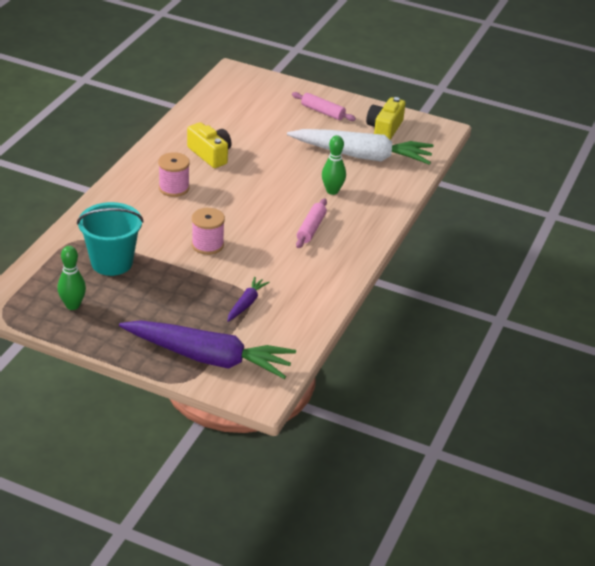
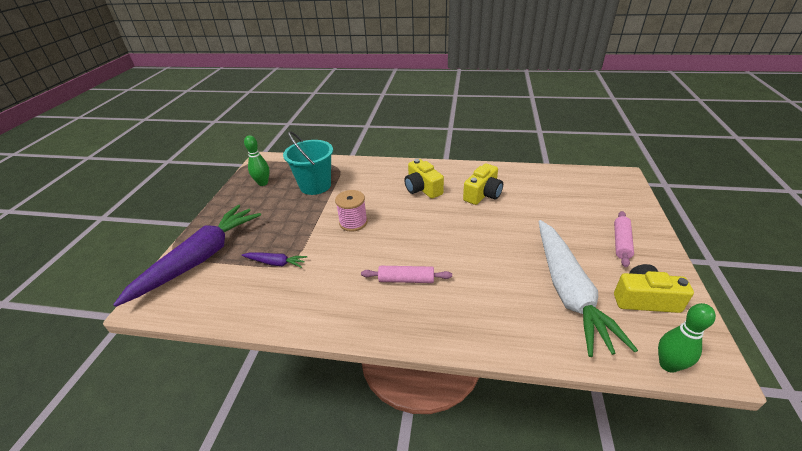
camera: 80 degrees right, 0 degrees up
purple carrot [119,320,296,379] -> purple carrot turned 150 degrees counterclockwise [113,205,261,307]
pink spool [158,152,190,197] -> yellow camera [404,159,444,199]
green bowling pin [322,135,346,195] -> green bowling pin moved to [658,303,716,373]

